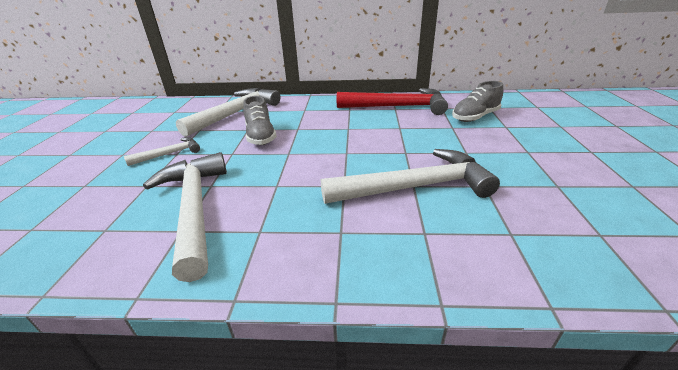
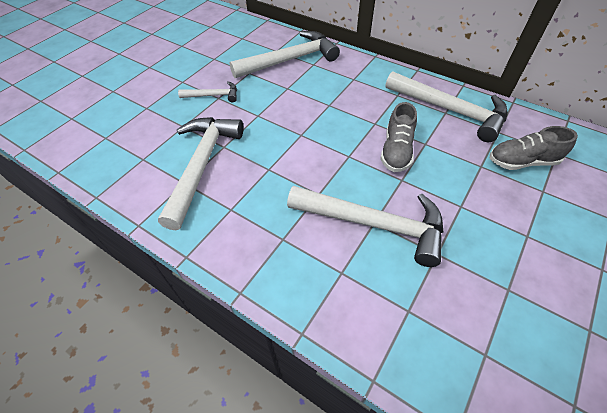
camera: 30 degrees right, 20 degrees up
grey shoe [243,96,277,145] -> grey shoe moved to [380,102,417,172]
red hammer [337,88,448,115] -> white hammer [385,71,508,142]

